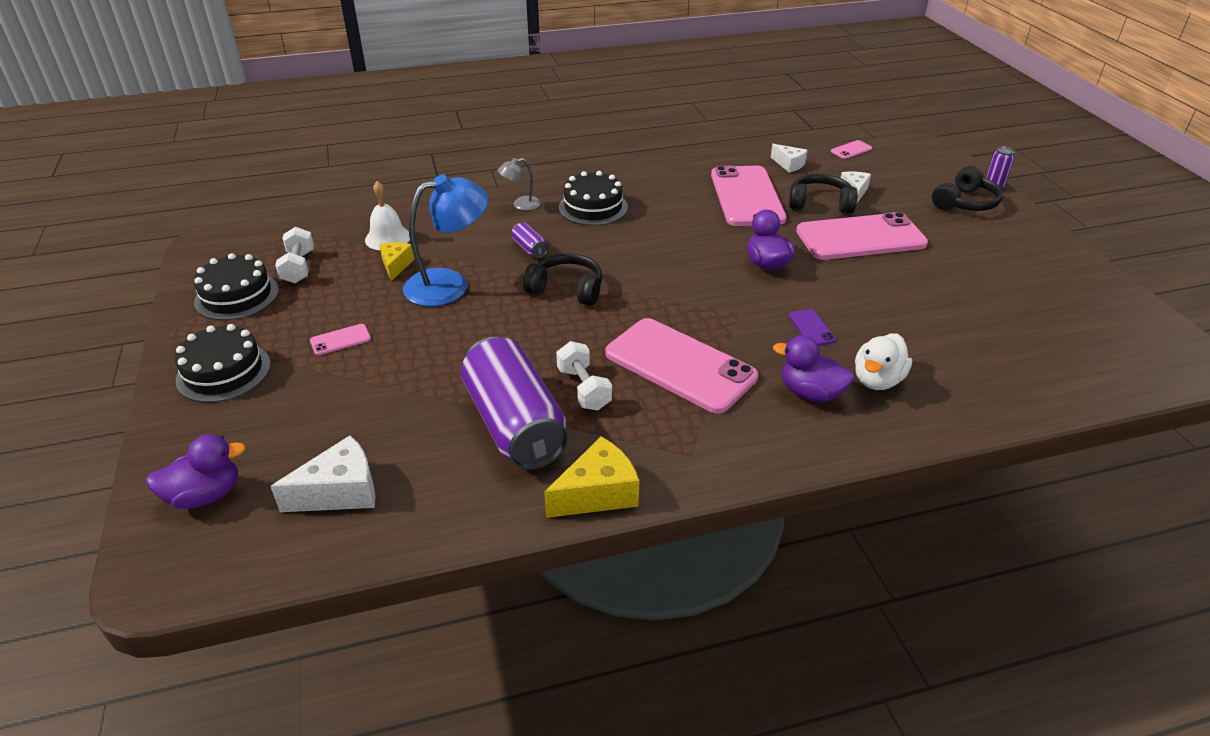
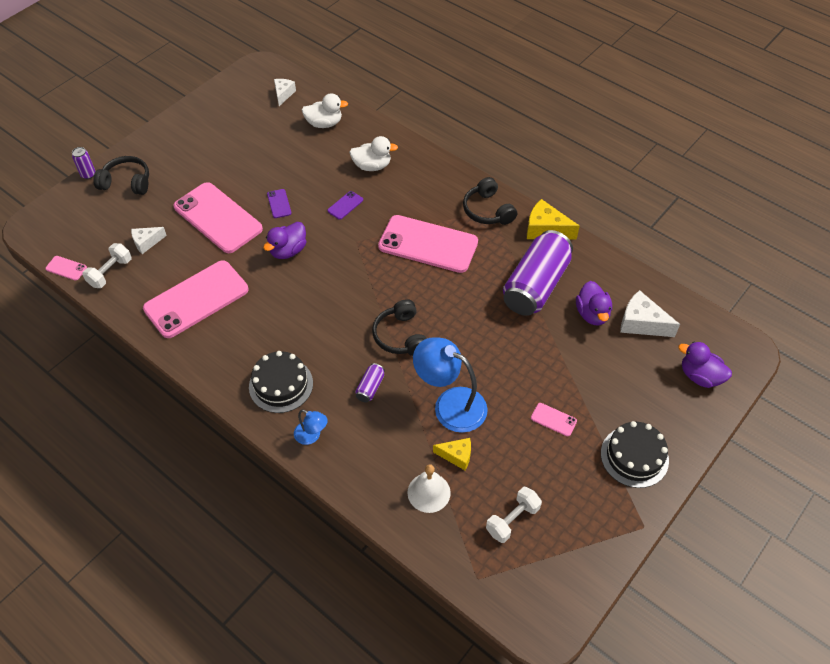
camera: 125 degrees left, 15 degrees up
black cake [194,253,279,320] -> none
yellow cheese [379,243,415,281] -> yellow cheese turned 135 degrees counterclockwise [433,438,471,470]
grey lamp [498,158,541,210] -> blue lamp [294,409,328,445]
white dumbbell [556,341,612,410] -> white dumbbell moved to [82,243,132,288]
pink phone [605,318,758,414] -> pink phone turned 75 degrees counterclockwise [378,215,478,273]
white cheese [771,144,807,173] -> white cheese moved to [274,79,296,106]
purple duck [773,335,855,402] -> purple duck moved to [576,281,612,326]
black headphones [789,174,858,214] -> black headphones moved to [463,177,517,225]
none -> purple phone [267,189,292,218]
none -> white duck [302,93,348,128]

